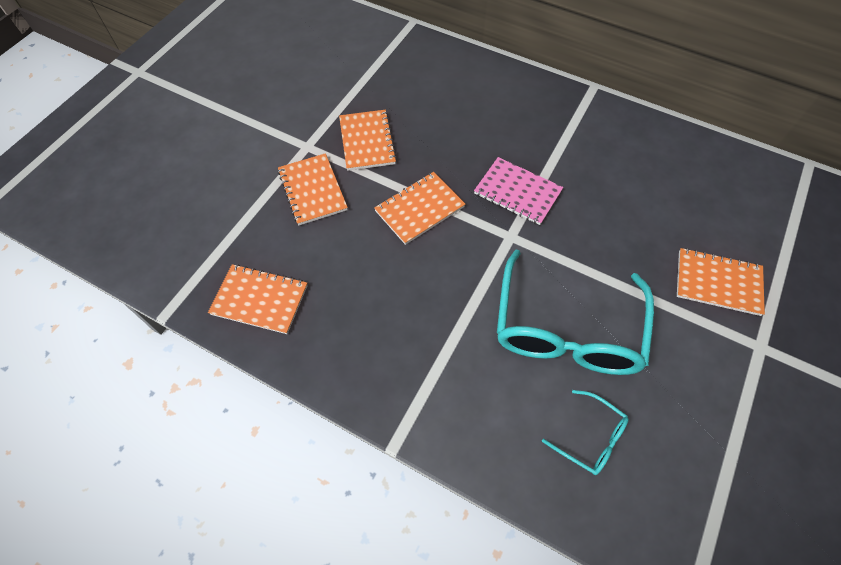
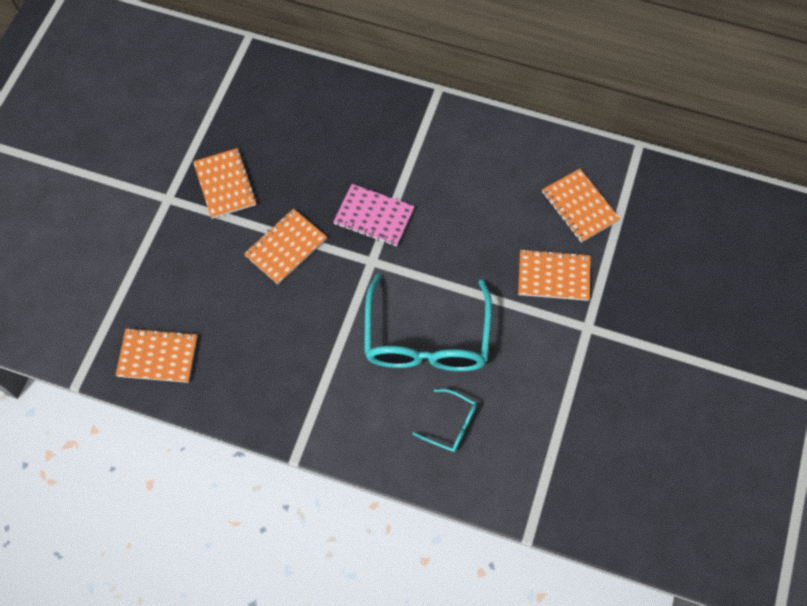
camera: 10 degrees left, 5 degrees up
orange notebook [278,153,348,225] -> orange notebook moved to [542,169,620,243]

